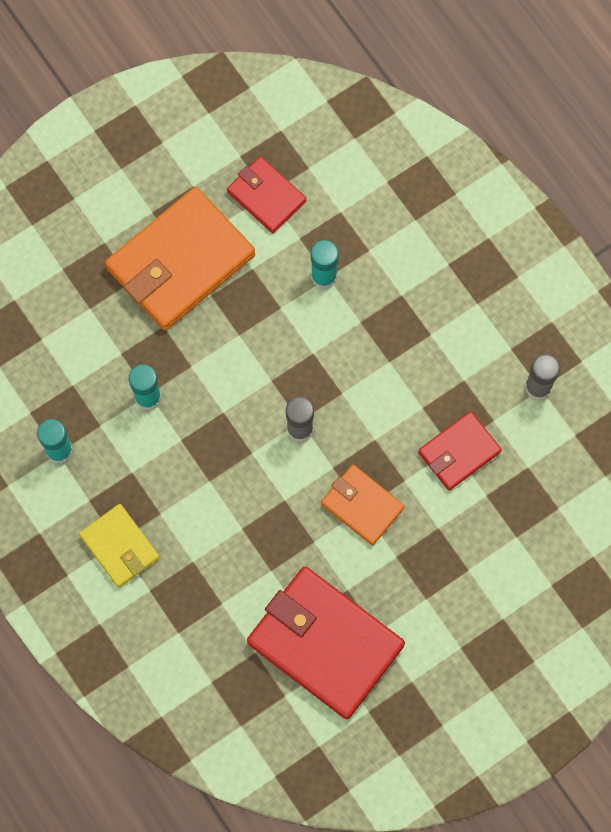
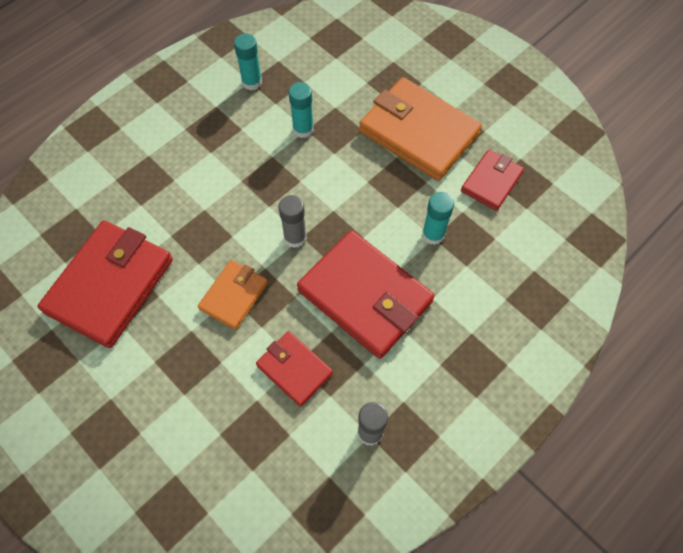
camera: 80 degrees right, 10 degrees down
yellow wallet [79,504,160,588] -> none
none -> red wallet [297,230,435,359]

